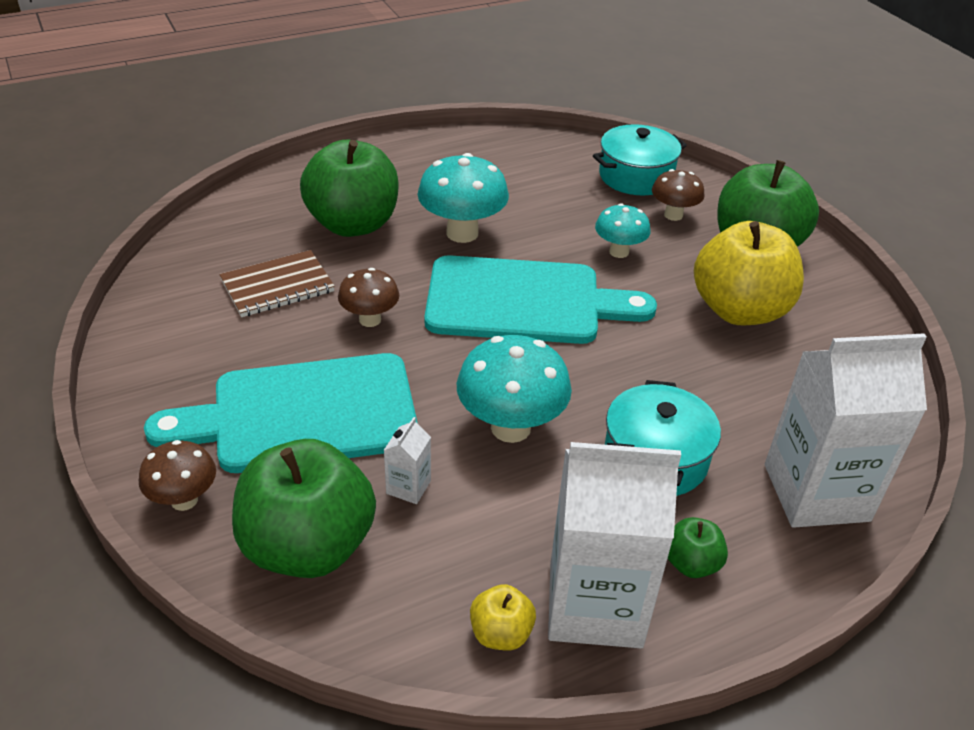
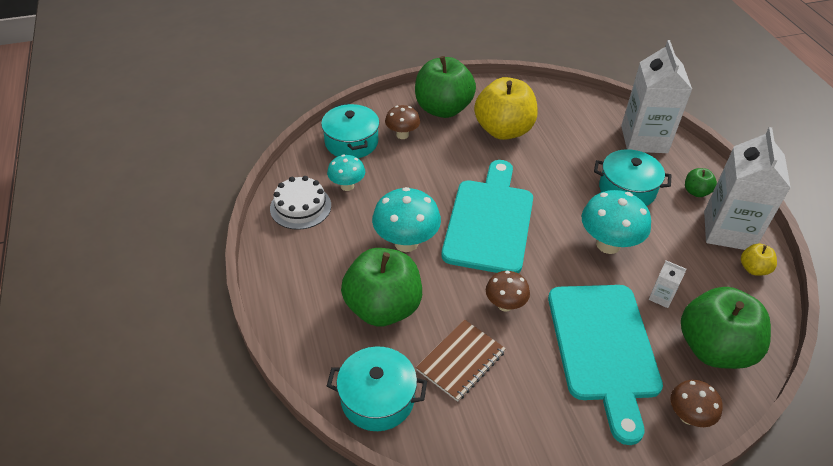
camera: 80 degrees left, 5 degrees up
brown notebook [220,250,335,317] -> brown notebook turned 60 degrees clockwise [416,319,506,402]
turquoise mushroom [595,203,651,258] -> turquoise mushroom moved to [327,155,365,191]
none -> white cake [270,176,331,230]
none -> turquoise pot [327,346,427,431]

